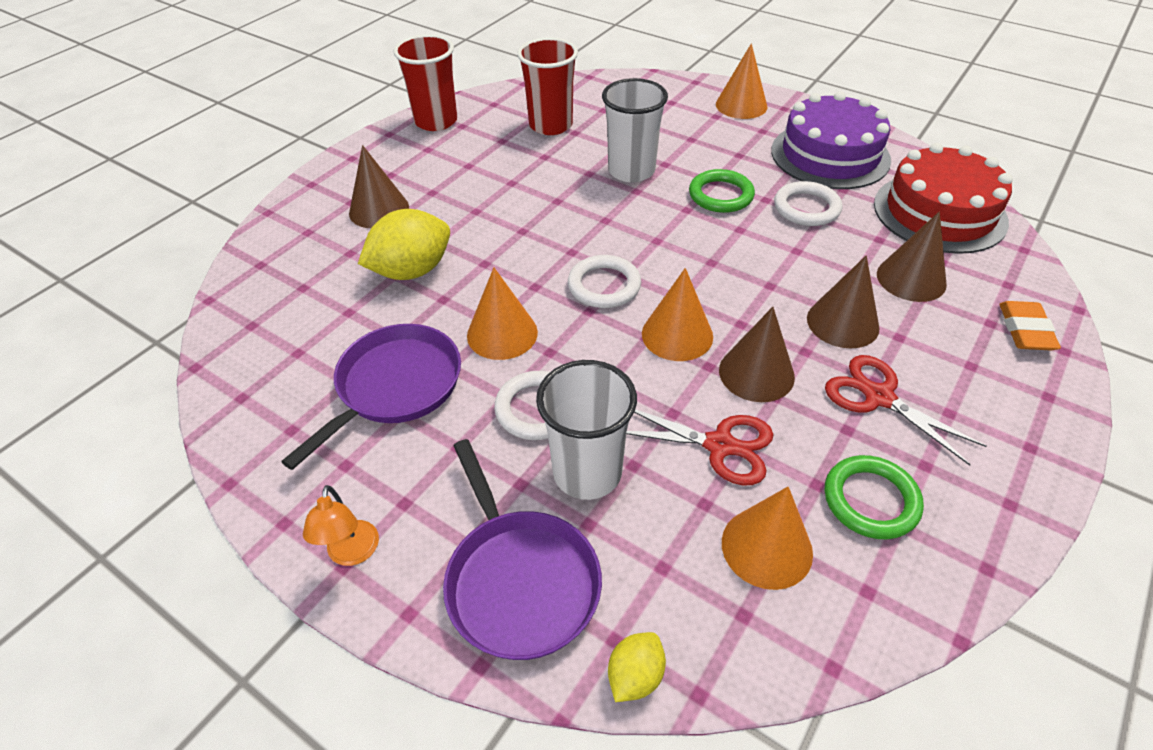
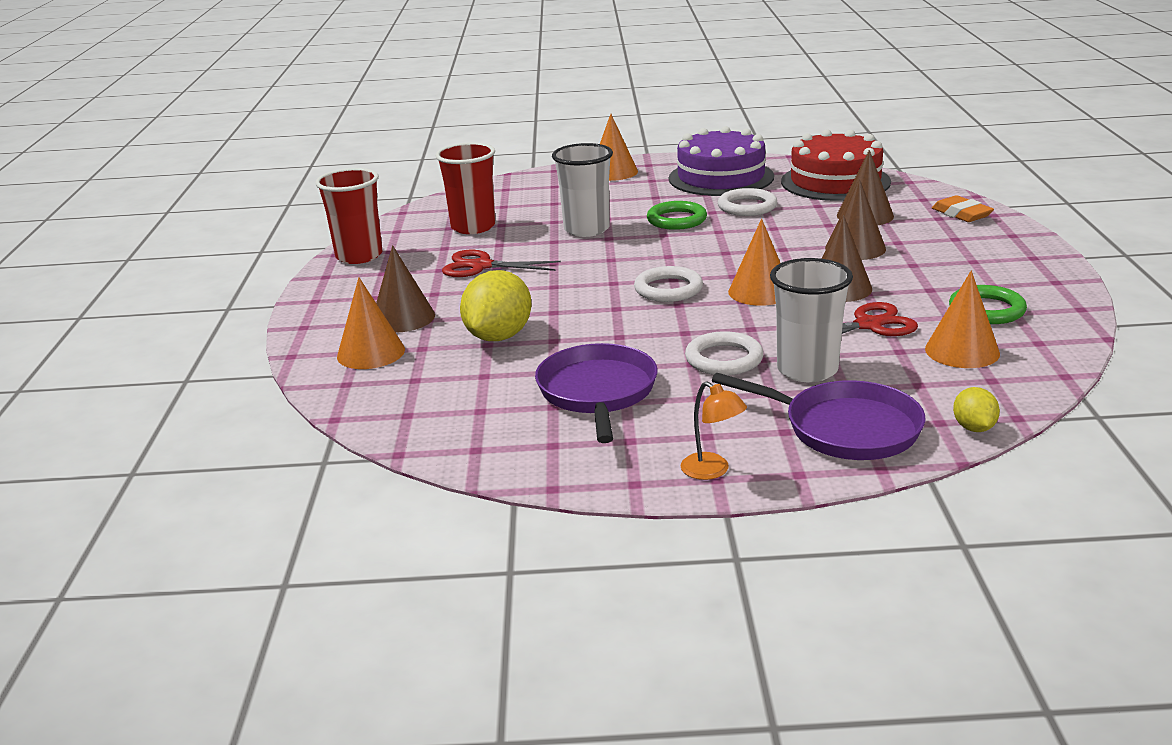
camera: 35 degrees left, 20 degrees down
orange cone [467,267,538,360] -> orange cone moved to [337,277,405,369]
red scissors [825,355,987,466] -> red scissors moved to [442,250,561,277]

